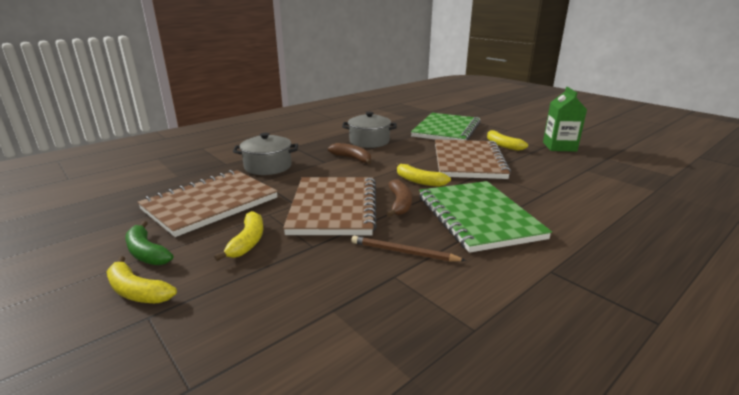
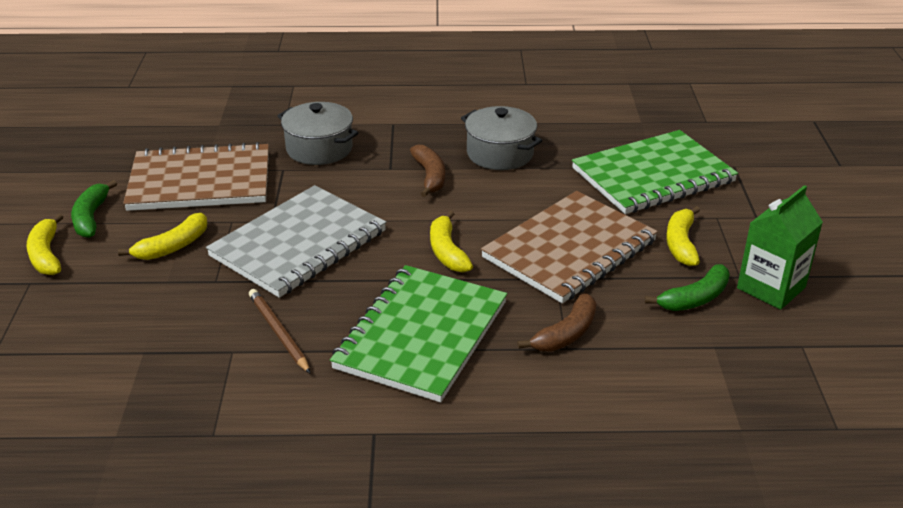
camera: 40 degrees right, 10 degrees up
brown notebook [283,177,377,235] -> grey notebook [206,185,387,298]
brown banana [387,179,412,217] -> brown banana moved to [517,293,596,352]
none -> green banana [645,264,730,311]

